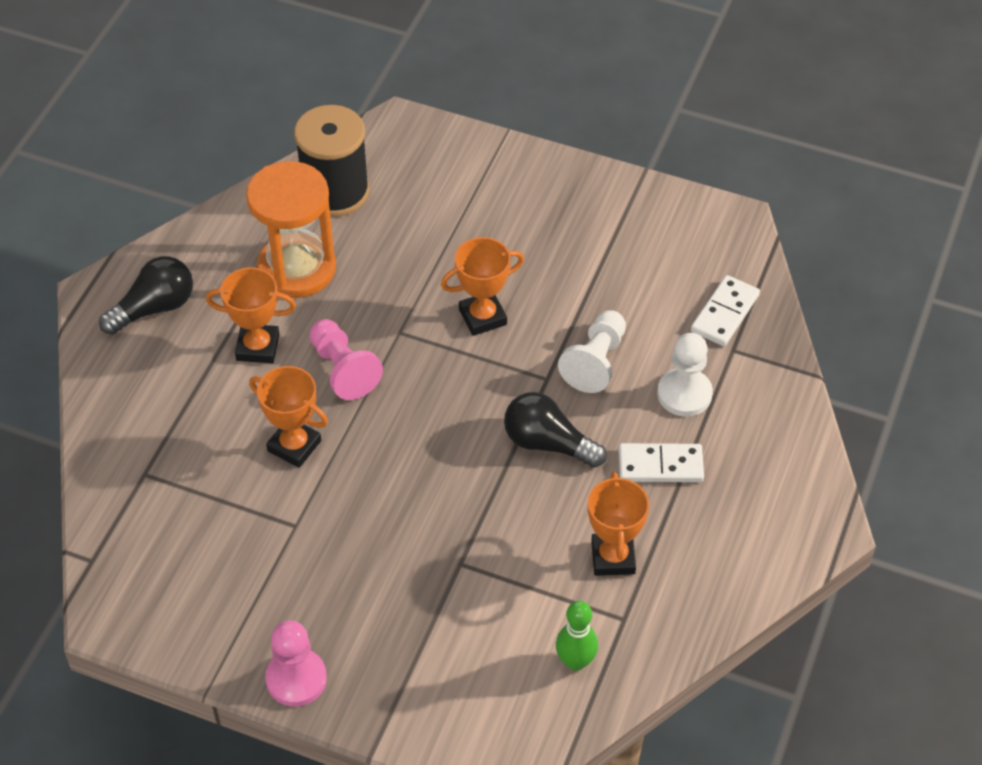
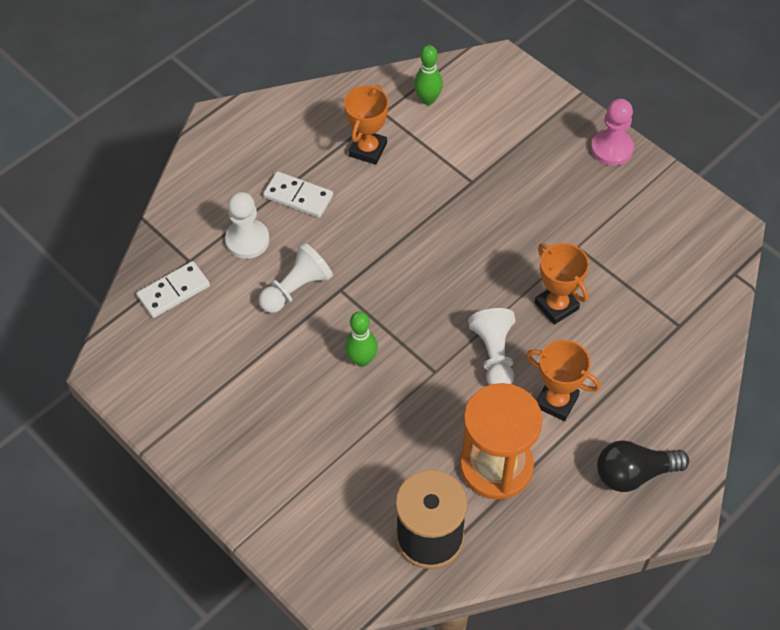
camera: 155 degrees left, 5 degrees up
pink pawn [309,319,383,400] -> white pawn [468,308,515,385]
orange trophy [441,237,524,336] -> green bowling pin [345,311,378,367]
black light bulb [504,392,607,468] -> none

